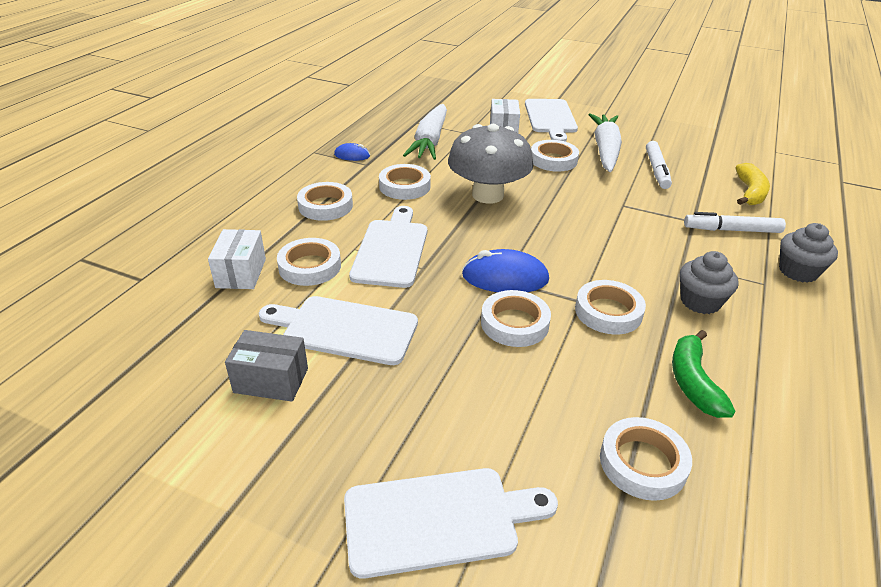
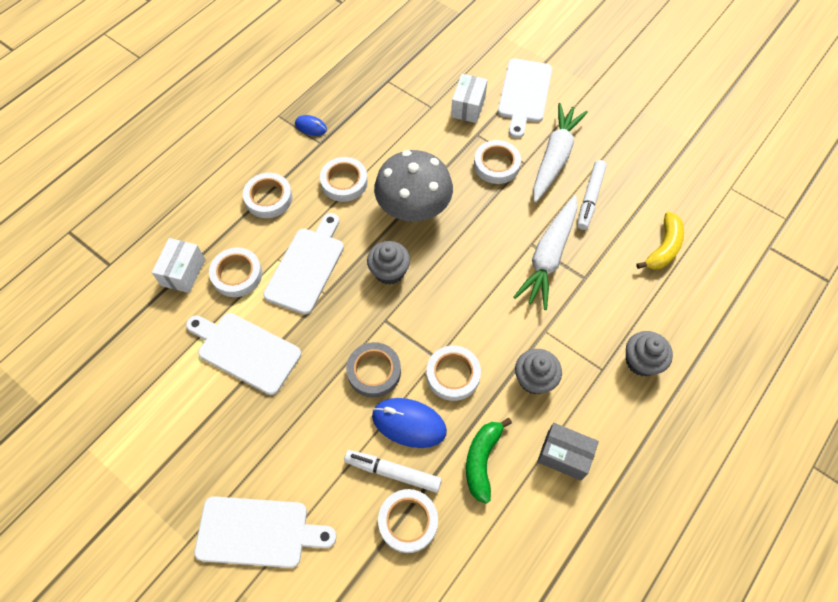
camera: 15 degrees right, 25 degrees up
grey box [225,330,308,402] -> grey box moved to [537,423,599,481]
white carrot [403,104,447,160] -> white carrot moved to [513,195,577,310]
blue mouse [462,249,549,292] -> blue mouse moved to [372,398,447,448]
white tape [481,290,551,347] -> grey tape [346,342,401,398]
white marker [684,212,786,233] -> white marker moved to [344,450,442,493]
none -> grey cupcake [367,241,410,285]

